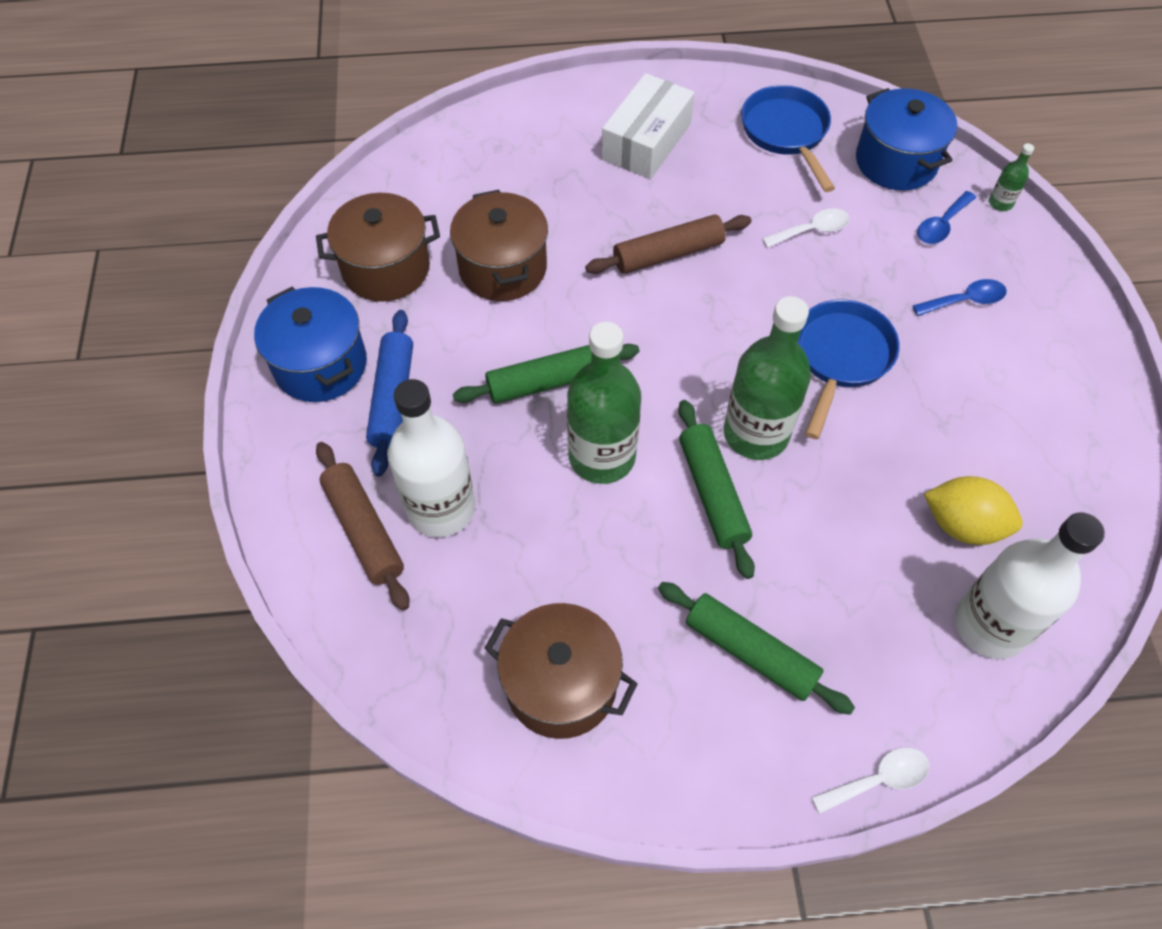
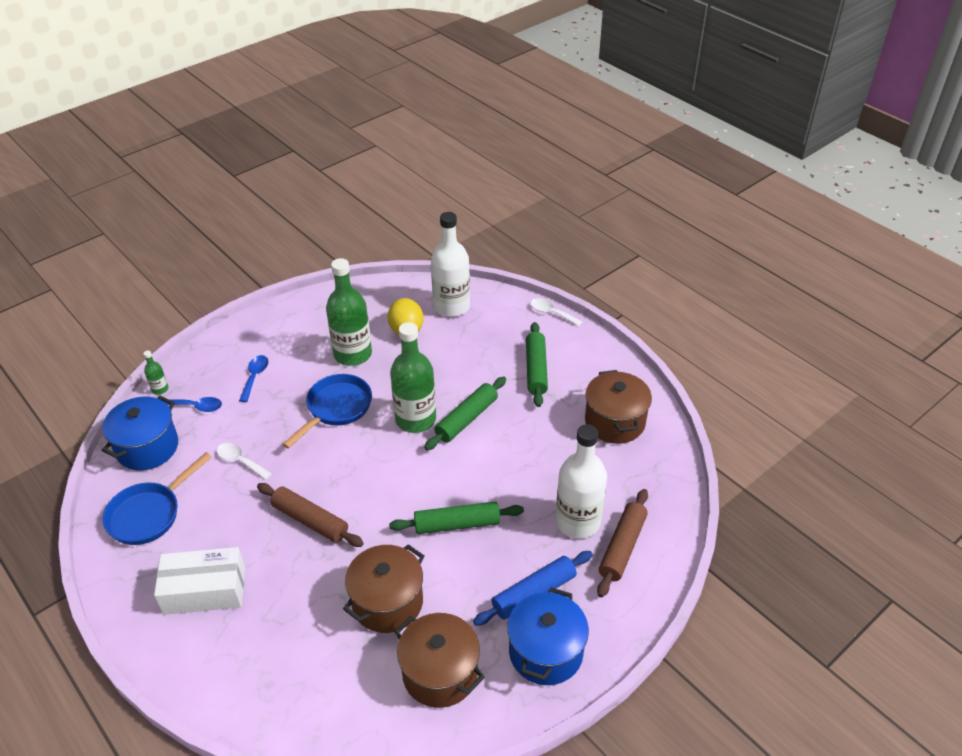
camera: 125 degrees left, 15 degrees down
green rolling pin [453,344,639,404] -> green rolling pin turned 45 degrees counterclockwise [389,501,524,534]
green bottle [567,322,641,484] -> green bottle moved to [326,258,372,366]
blue pan [797,299,900,439] -> blue pan turned 135 degrees clockwise [282,374,372,449]
blue spoon [913,279,1007,316] -> blue spoon turned 60 degrees clockwise [239,355,268,402]

